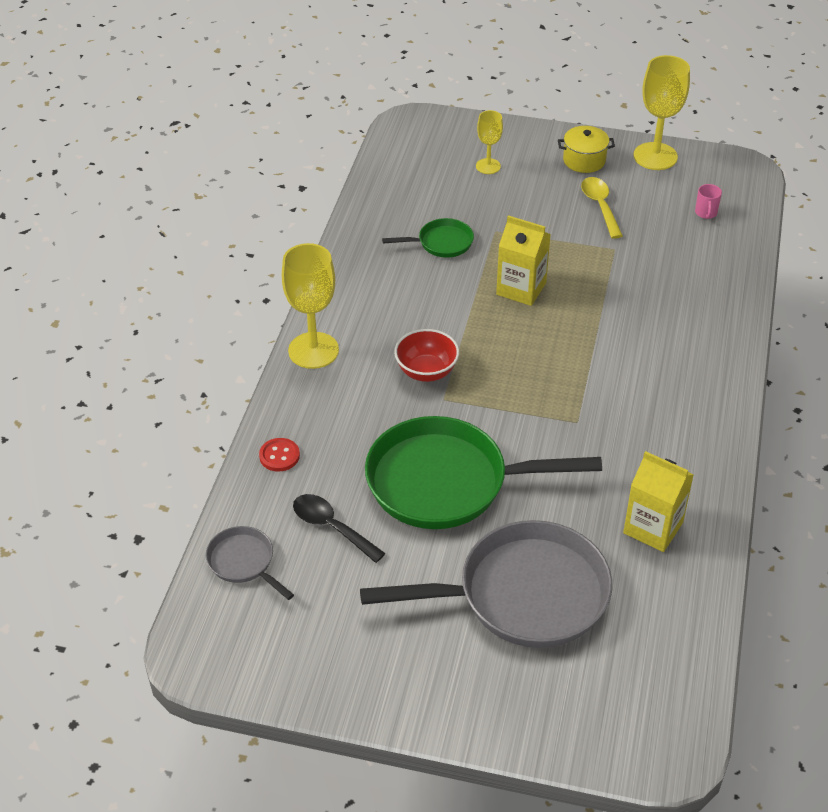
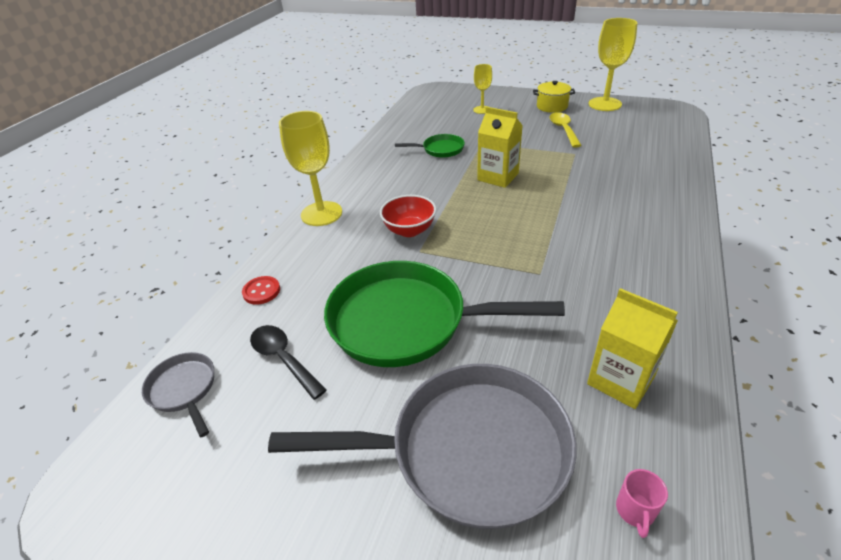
camera: 10 degrees right, 5 degrees down
pink mug [695,184,722,219] -> pink mug moved to [616,469,668,538]

